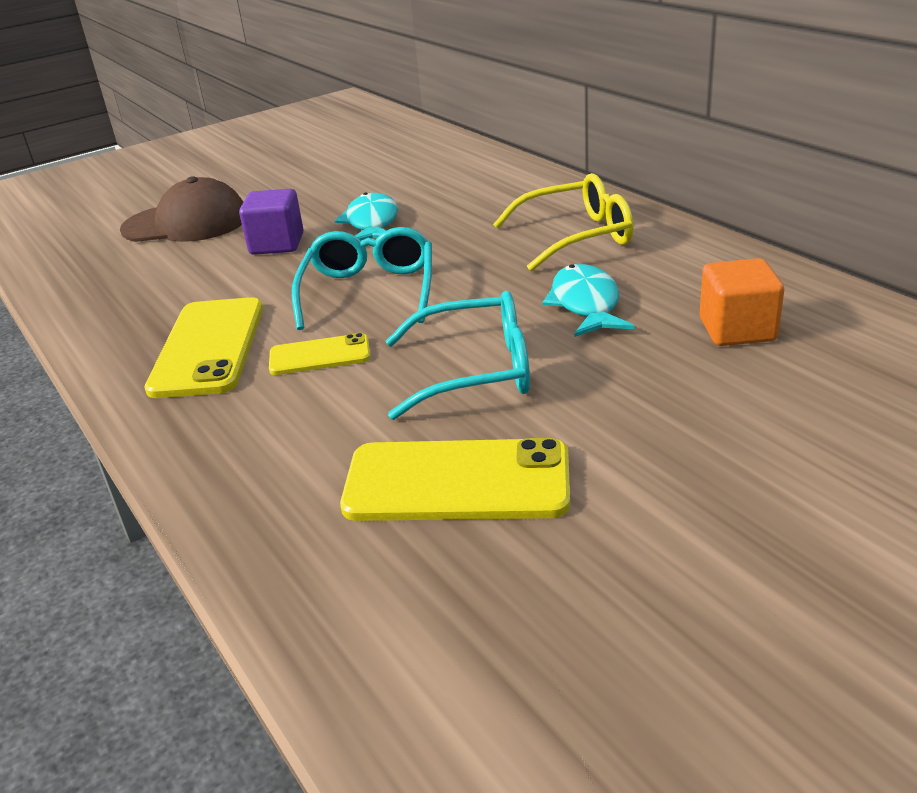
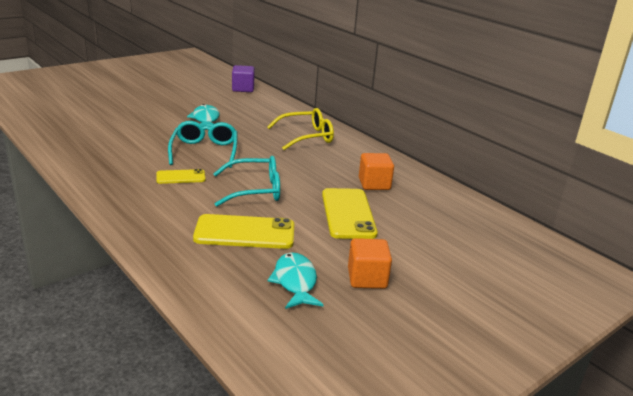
camera: 10 degrees left, 5 degrees down
brown cap [120,176,243,242] -> none
yellow phone [144,297,263,398] -> yellow phone moved to [322,188,378,239]
purple cube [239,189,304,255] -> purple cube moved to [232,65,255,92]
turquoise fish [542,264,634,337] -> turquoise fish moved to [268,252,324,309]
none -> orange cube [348,238,392,289]

